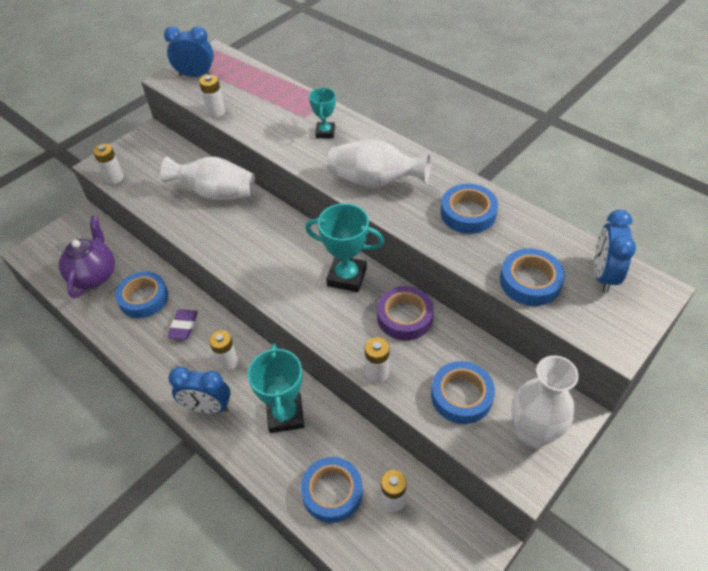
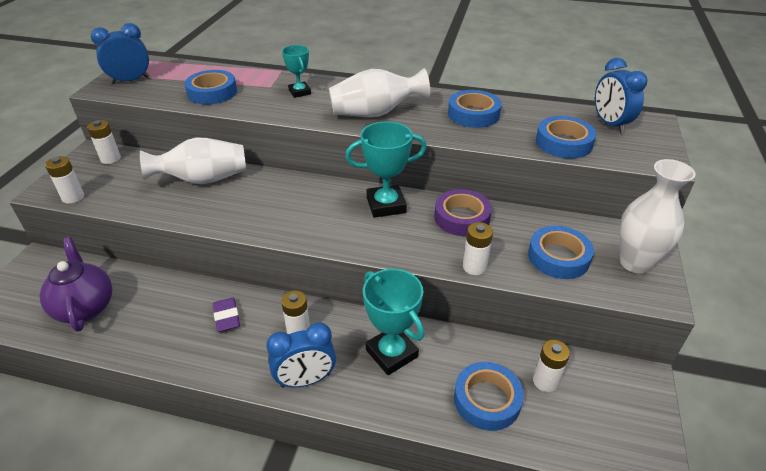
camera: 30 degrees left, 10 degrees down
blue tape [115,271,168,318] -> blue tape moved to [185,70,237,104]
white battery [199,75,225,118] -> white battery moved to [87,120,121,164]

